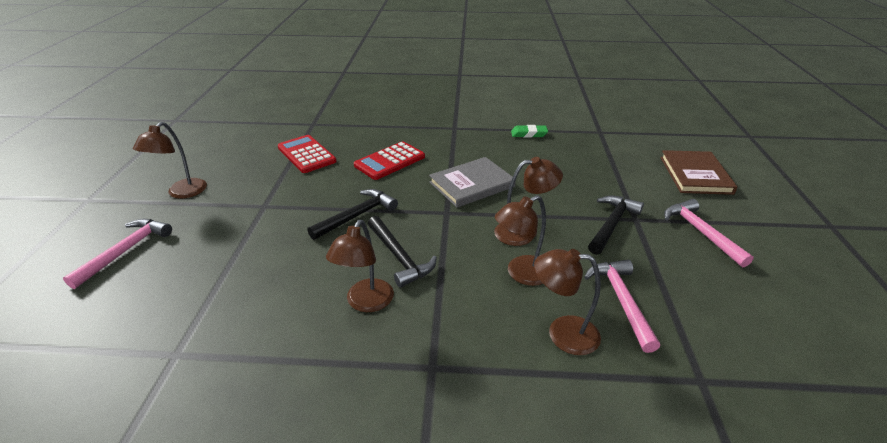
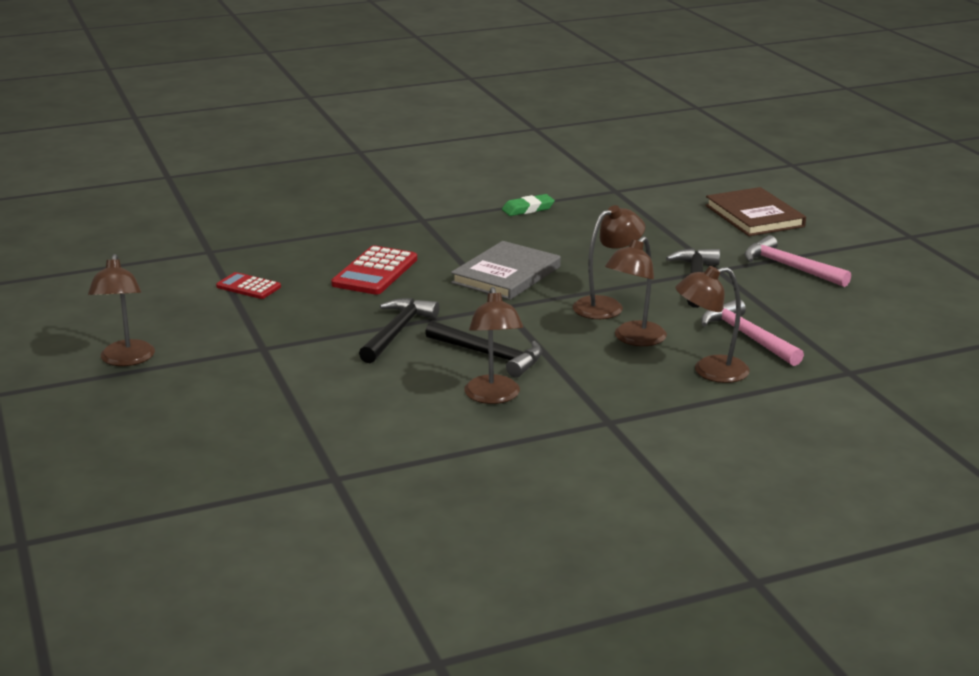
camera: 25 degrees left, 10 degrees down
pink hammer [63,219,172,289] -> none
red calculator [278,135,337,173] -> red calculator [216,272,281,299], size x0.61

